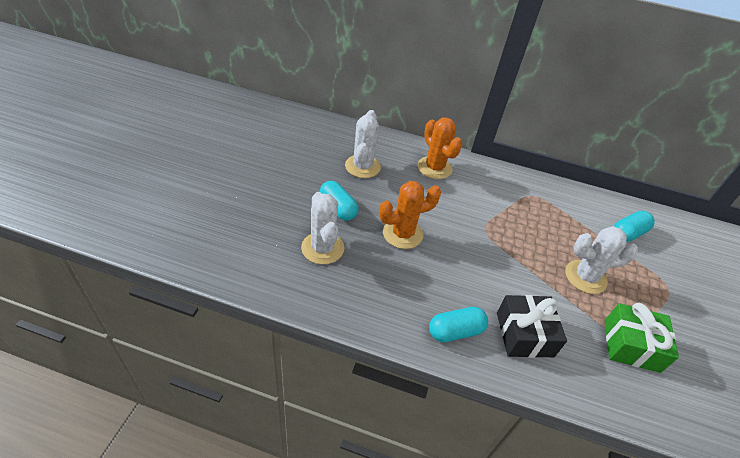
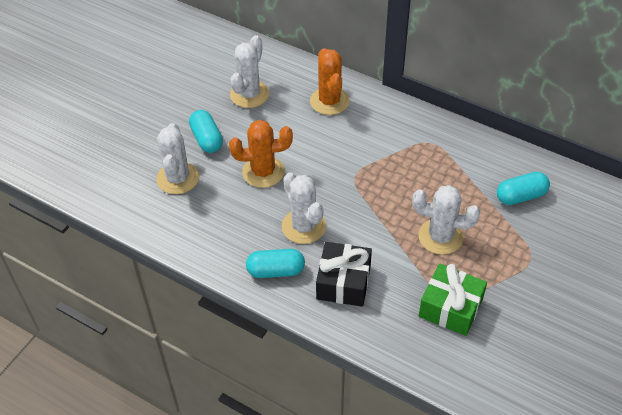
camera: 20 degrees right, 5 degrees up
none -> white cactus [282,173,326,244]

